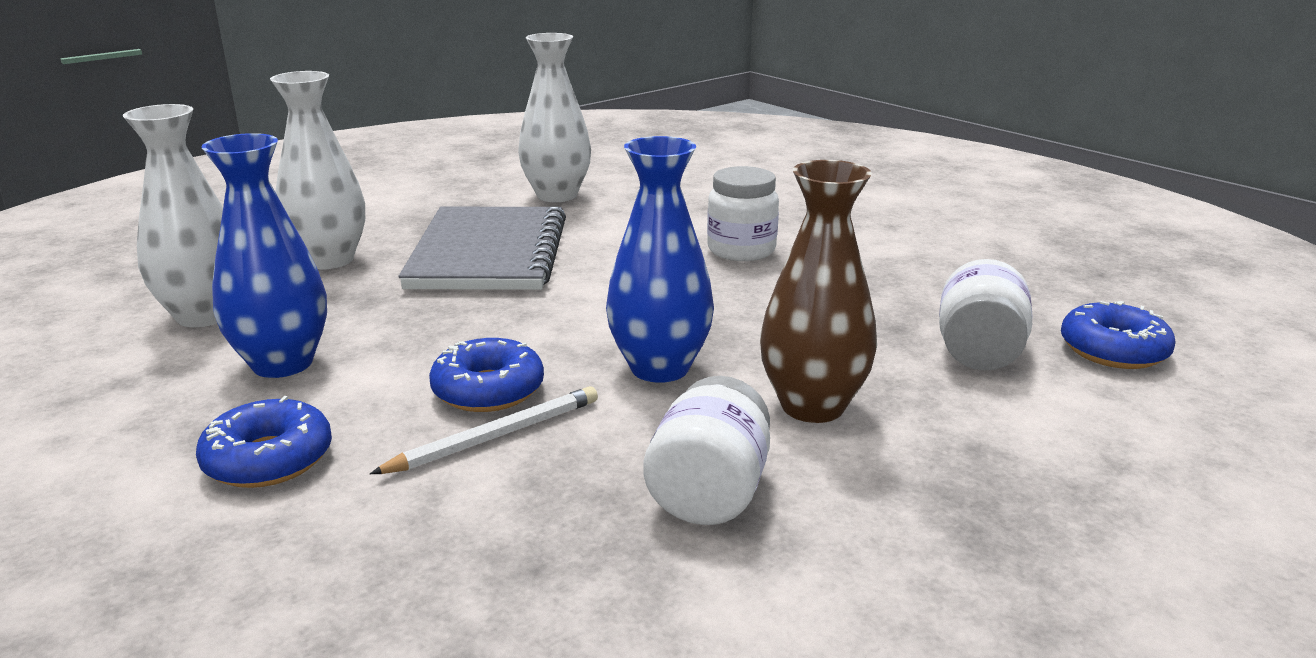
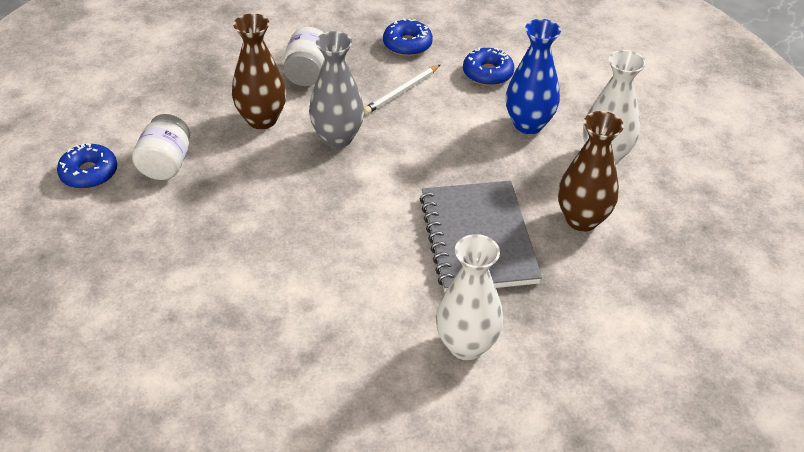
camera: 170 degrees right, 20 degrees up
white vase [270,71,365,269] -> brown vase [558,111,624,232]
blue donut [429,338,544,412] -> blue donut moved to [383,18,433,56]
blue vase [606,136,714,383] -> grey vase [309,31,364,148]
white jar [707,166,779,261] -> none

